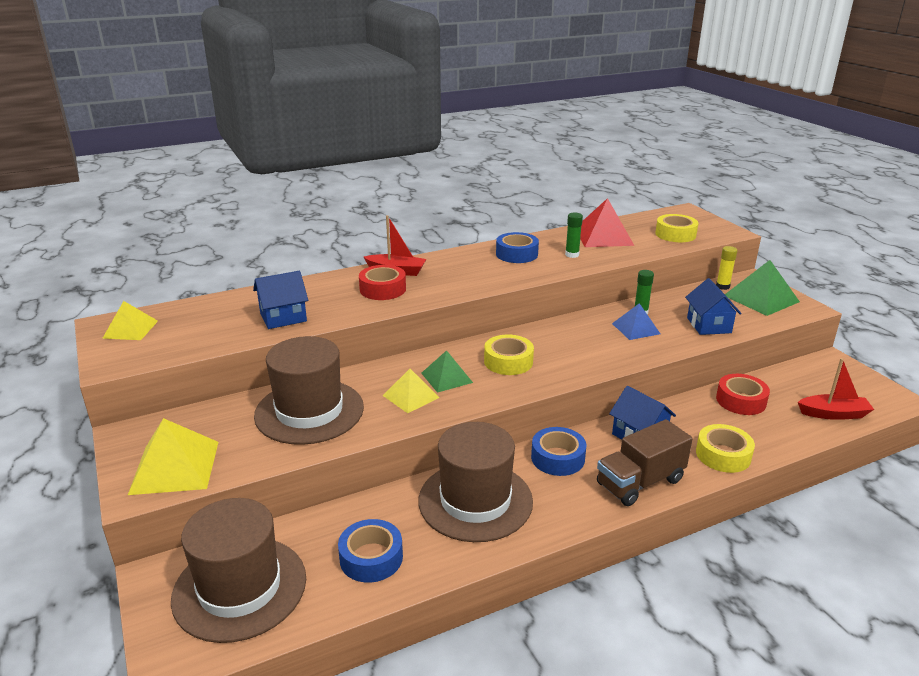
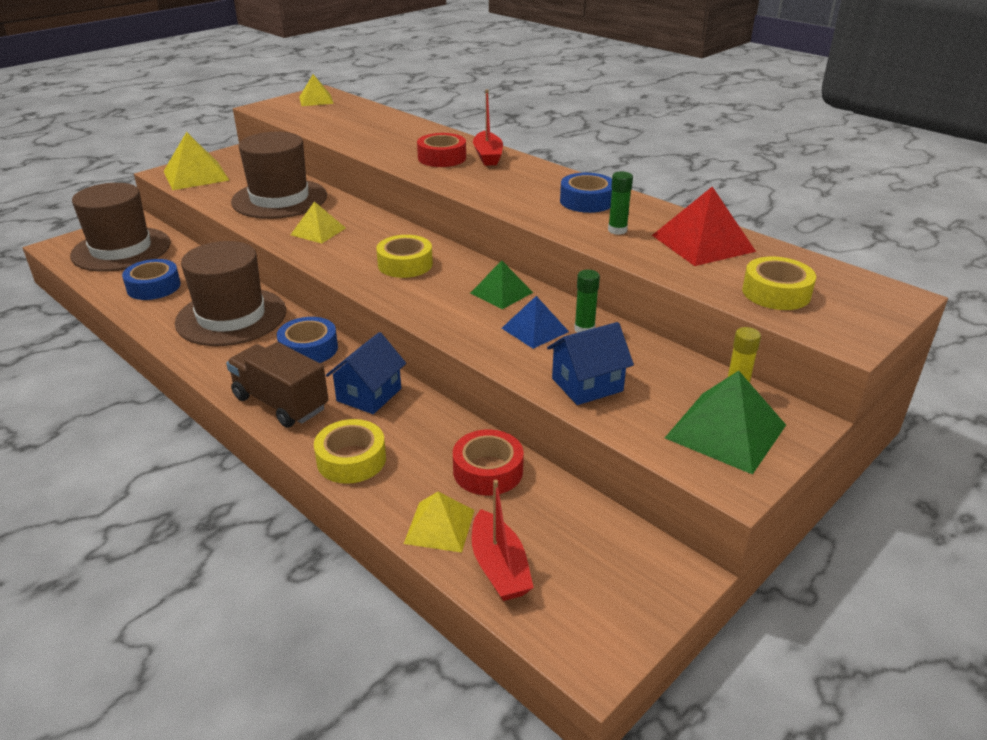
camera: 70 degrees right, 5 degrees up
blue house [253,271,308,329] -> none
green pyramid [421,350,473,393] -> green pyramid moved to [470,260,533,309]
none -> yellow pyramid [404,492,475,553]

